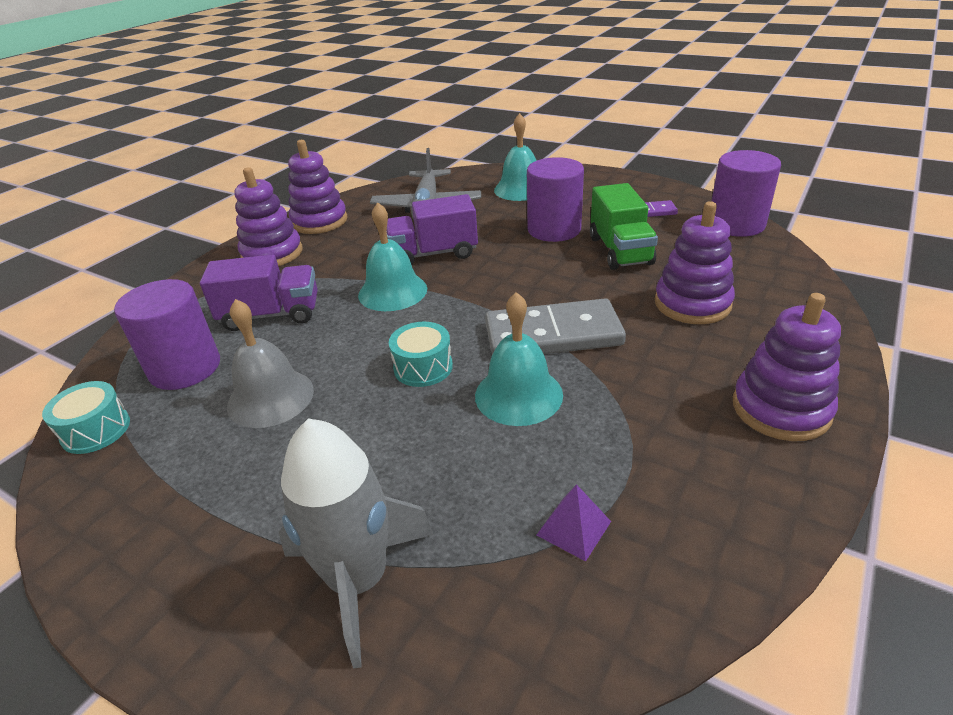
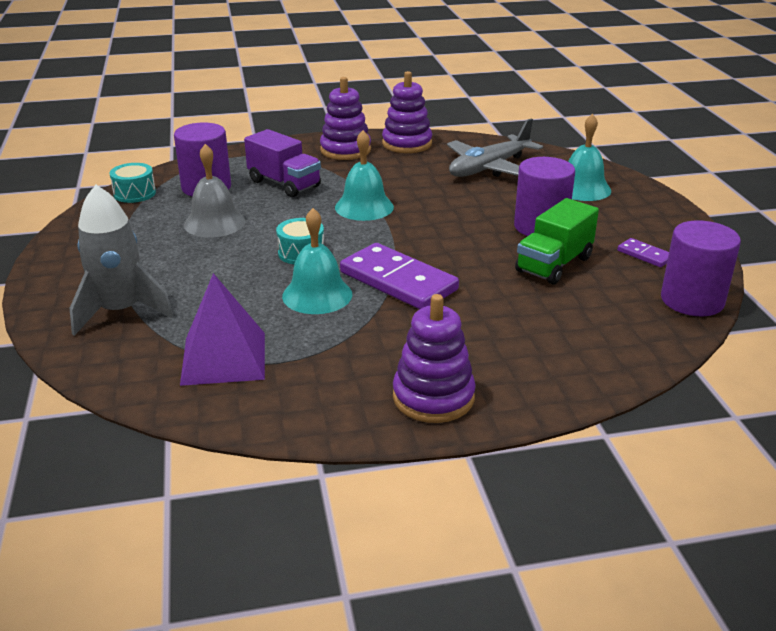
camera: 45 degrees right, 5 degrees down
purple truck [387,194,478,265] -> none
grey domino [485,298,626,354] -> purple domino [340,243,459,309]
purple pyramid [537,484,611,562] -> purple pyramid [180,273,265,386], size x2.08
purple stacking toy [655,201,735,324] -> none

